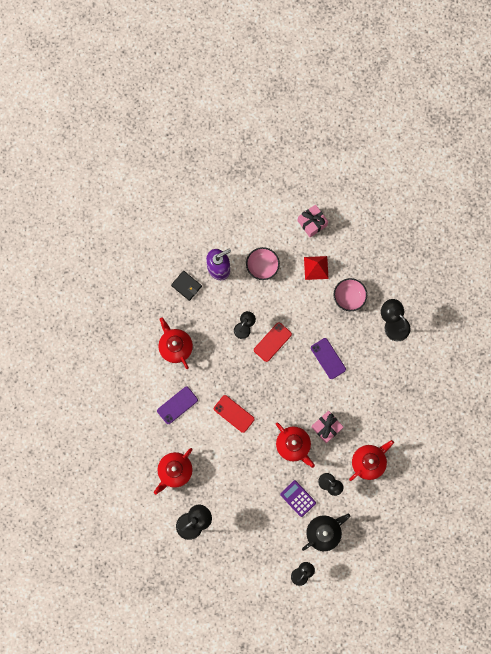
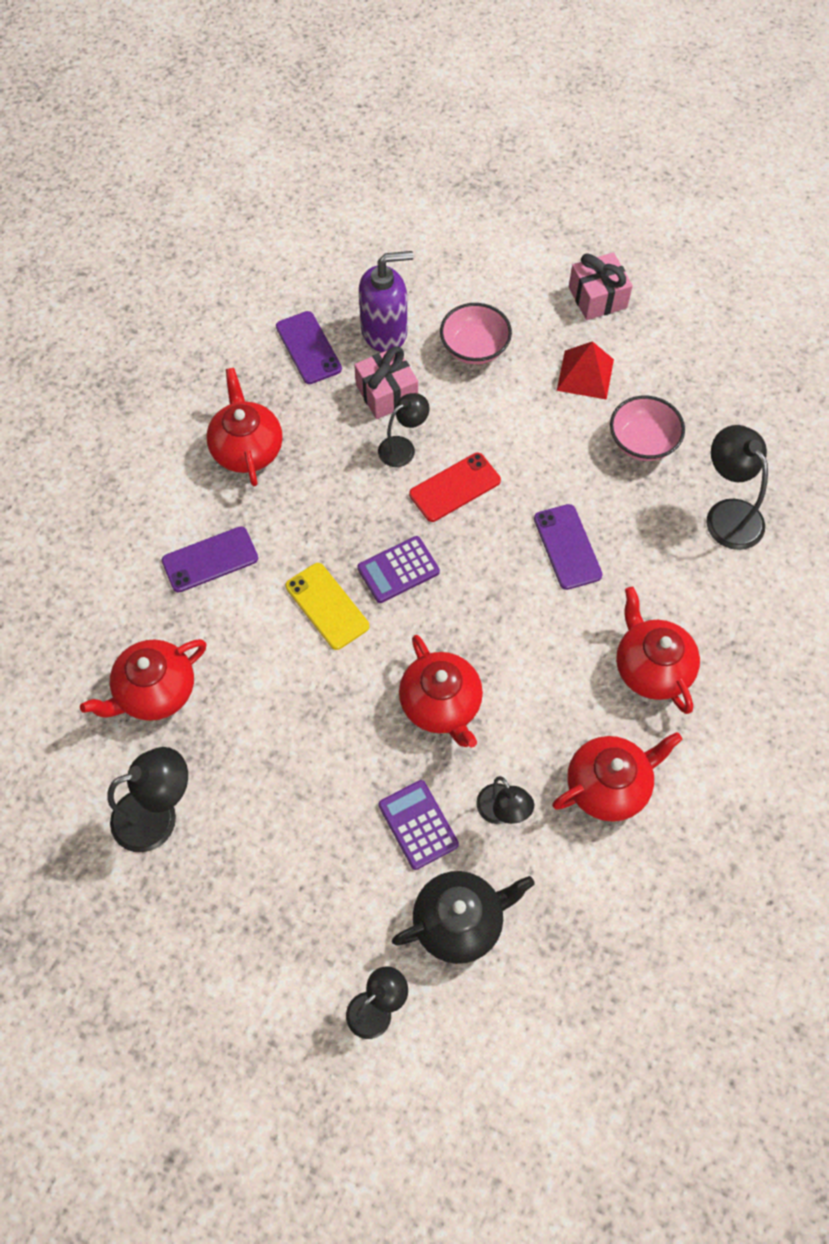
camera: 15 degrees right, 15 degrees down
black wallet [171,271,202,301] -> purple phone [276,311,342,384]
red phone [214,395,255,433] -> yellow phone [285,563,369,650]
pink gift [311,411,344,443] -> pink gift moved to [354,346,418,419]
none -> purple calculator [357,536,440,603]
none -> red teapot [616,587,700,714]

